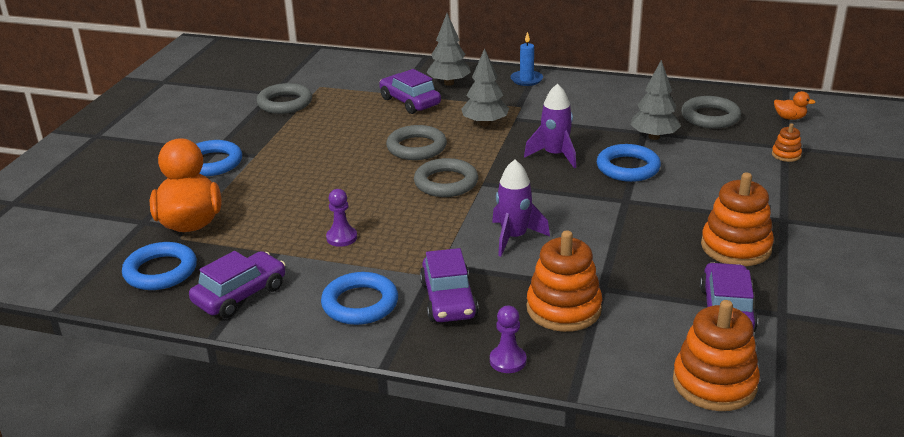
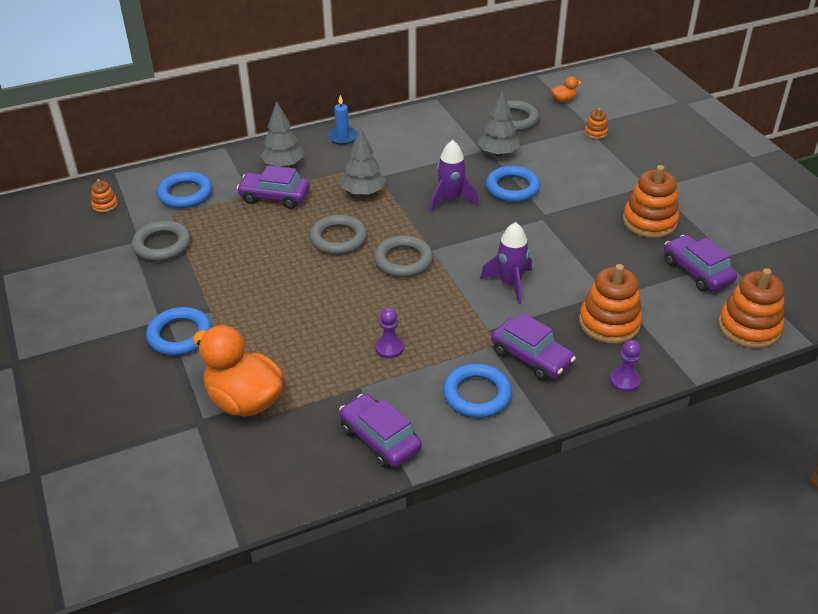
camera: 40 degrees left, 10 degrees up
blue ring [122,242,197,290] -> blue ring moved to [157,172,212,208]
purple car [189,251,286,318] -> purple car turned 45 degrees counterclockwise [339,394,422,468]
none -> orange stacking toy [91,179,118,213]

